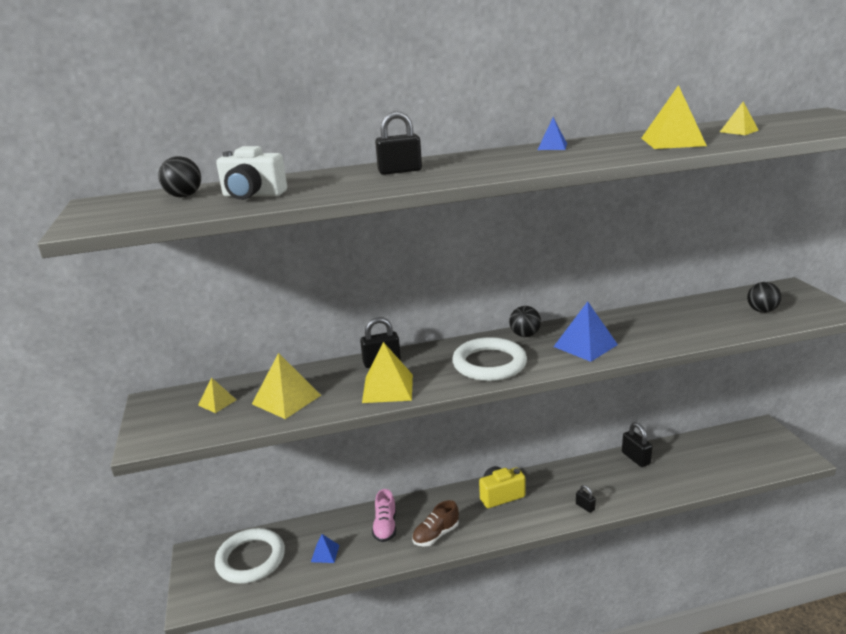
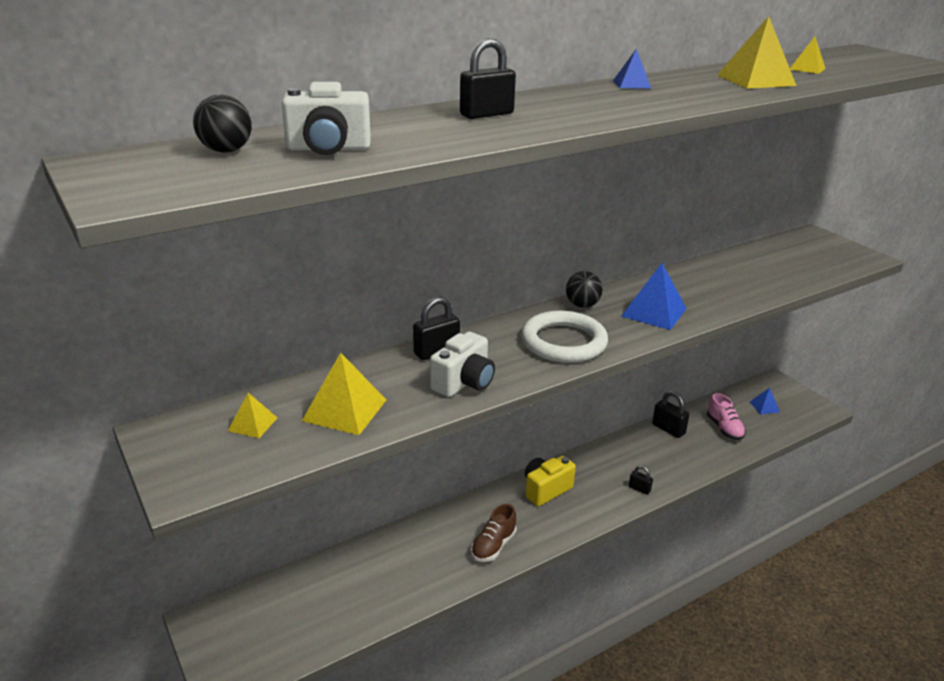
camera: 20 degrees left, 5 degrees up
white ring [215,528,285,584] -> none
blue pyramid [311,534,339,563] -> blue pyramid moved to [750,388,780,414]
yellow pyramid [362,342,413,403] -> white camera [430,332,495,397]
pink shoe [372,489,396,542] -> pink shoe moved to [707,393,746,440]
black ball [747,282,782,313] -> none

